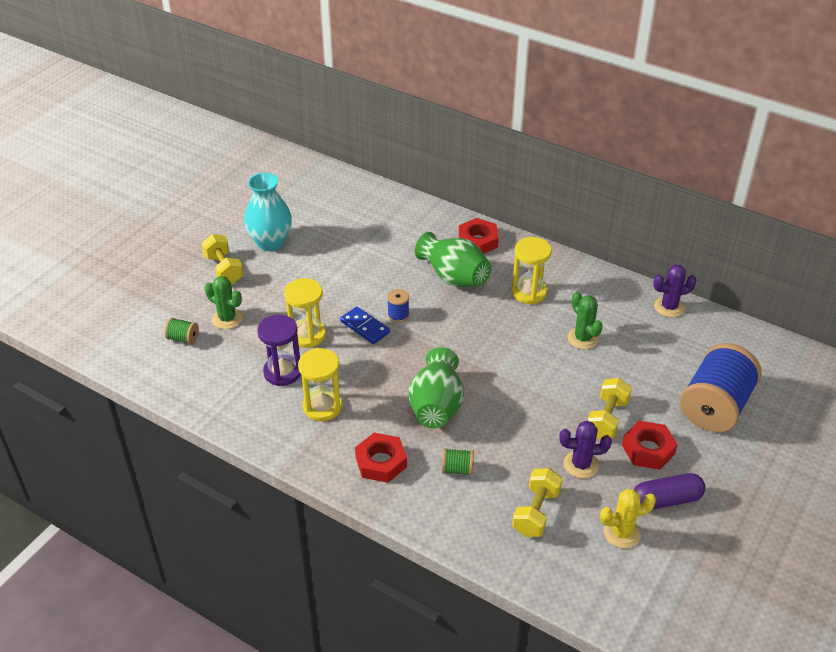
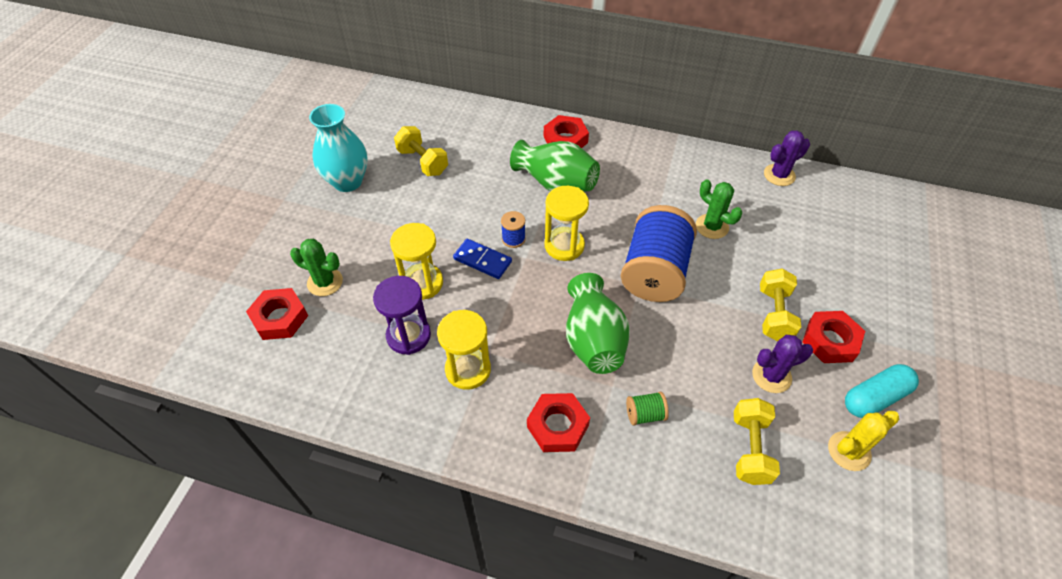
camera: 15 degrees left, 10 degrees up
green spool [164,318,199,344] -> red nut [246,288,308,340]
yellow dumbbell [202,234,244,284] -> yellow dumbbell moved to [394,126,448,176]
yellow hourglass [511,237,552,304] -> yellow hourglass moved to [545,186,589,261]
purple capsule [634,473,705,510] -> turquoise capsule [845,364,919,418]
blue spool [680,343,762,432] -> blue spool moved to [621,205,697,302]

